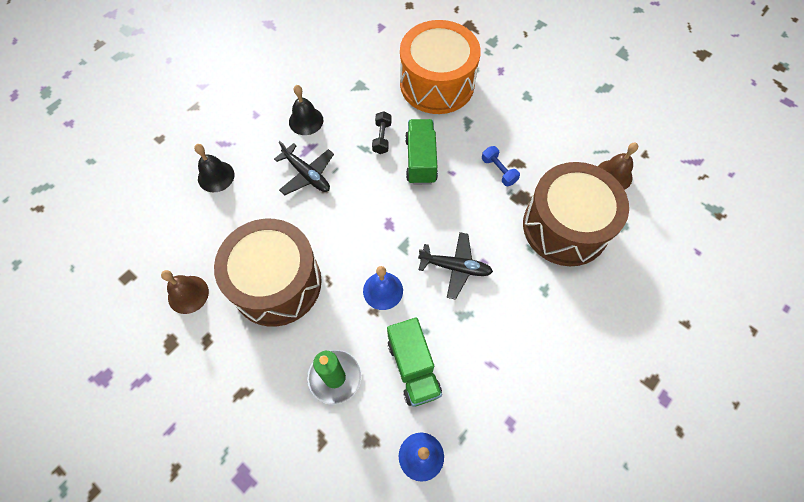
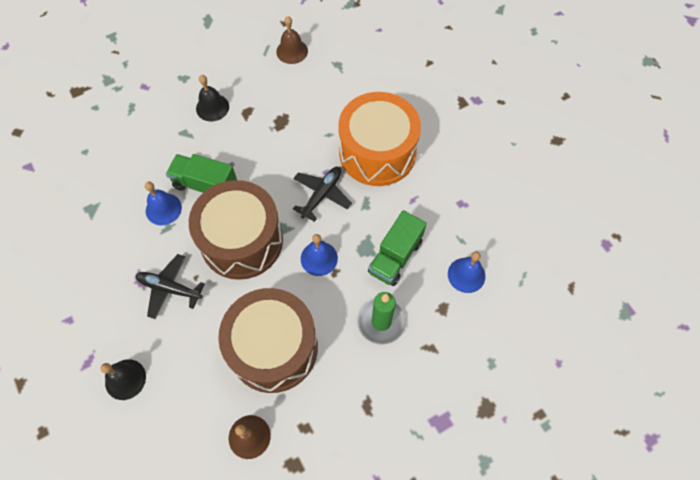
camera: 70 degrees left, 0 degrees up
black plane [274,141,334,195] -> black plane turned 135 degrees counterclockwise [136,254,205,319]
black bell [289,85,324,135] -> black bell moved to [196,75,229,121]
black dumbbell [372,111,392,154] -> blue bell [145,182,182,225]
green truck [387,317,442,407] -> green truck turned 120 degrees clockwise [368,210,427,286]
orange drum [400,20,481,114] -> orange drum moved to [338,92,421,186]
blue dumbbell [482,146,520,186] -> none
brown drum [523,162,629,266] -> brown drum moved to [189,180,283,280]

